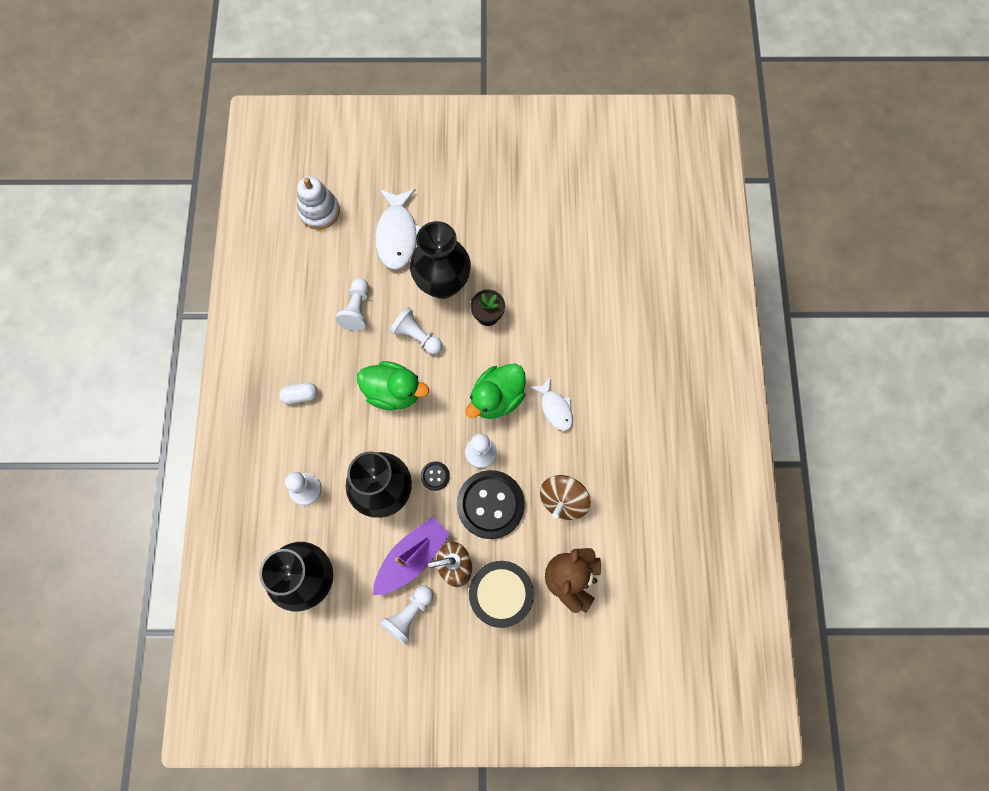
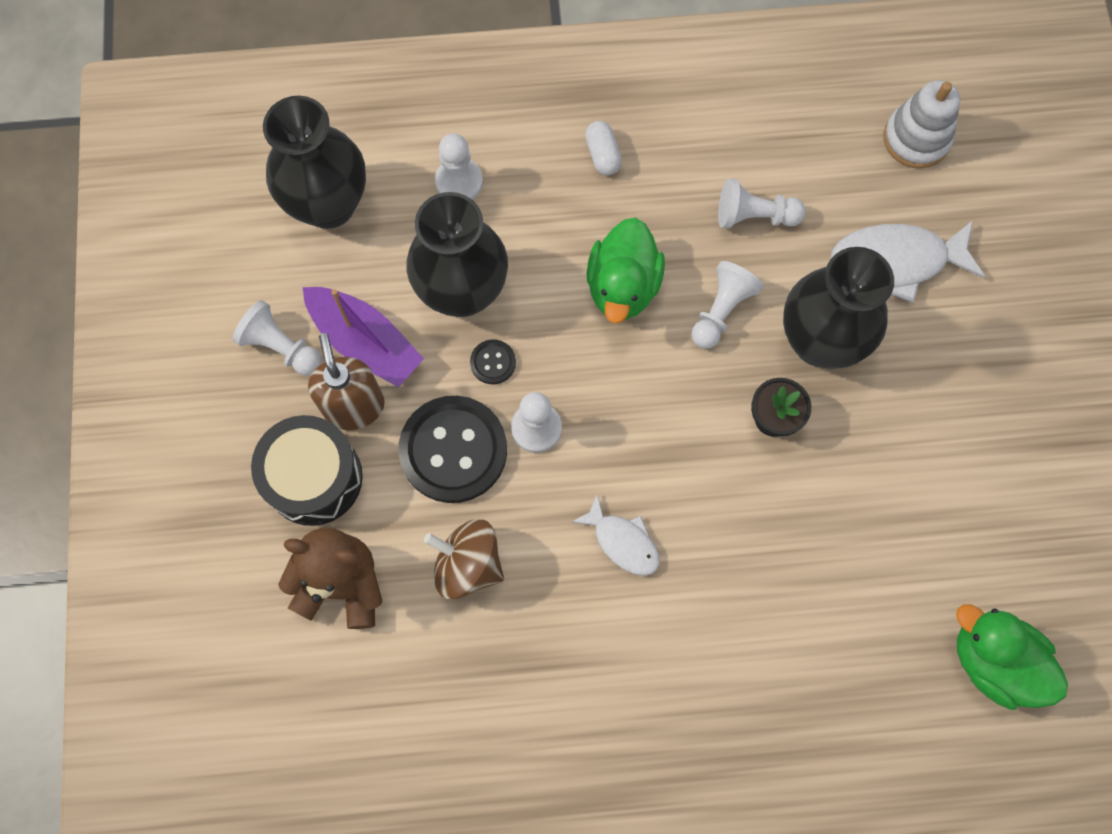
camera: 85 degrees right, 0 degrees up
green duck [465,364,526,419] -> green duck moved to [956,604,1068,710]
white fish [531,377,573,431] -> white fish turned 105 degrees counterclockwise [572,495,660,576]

